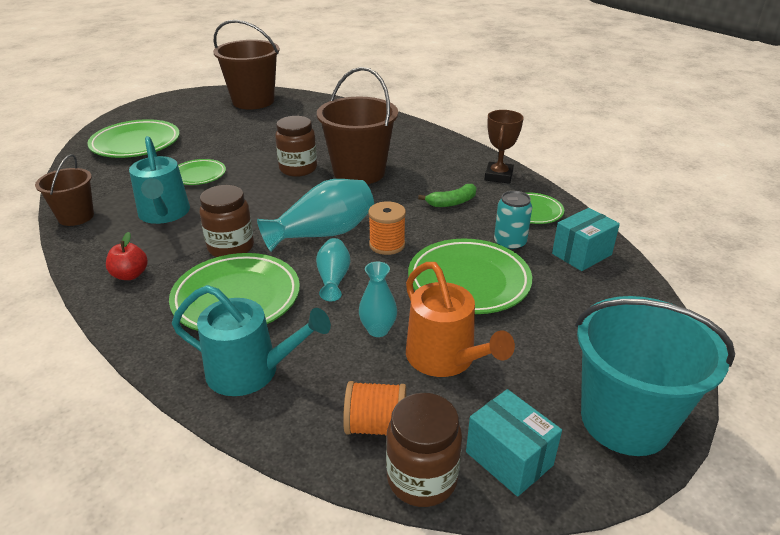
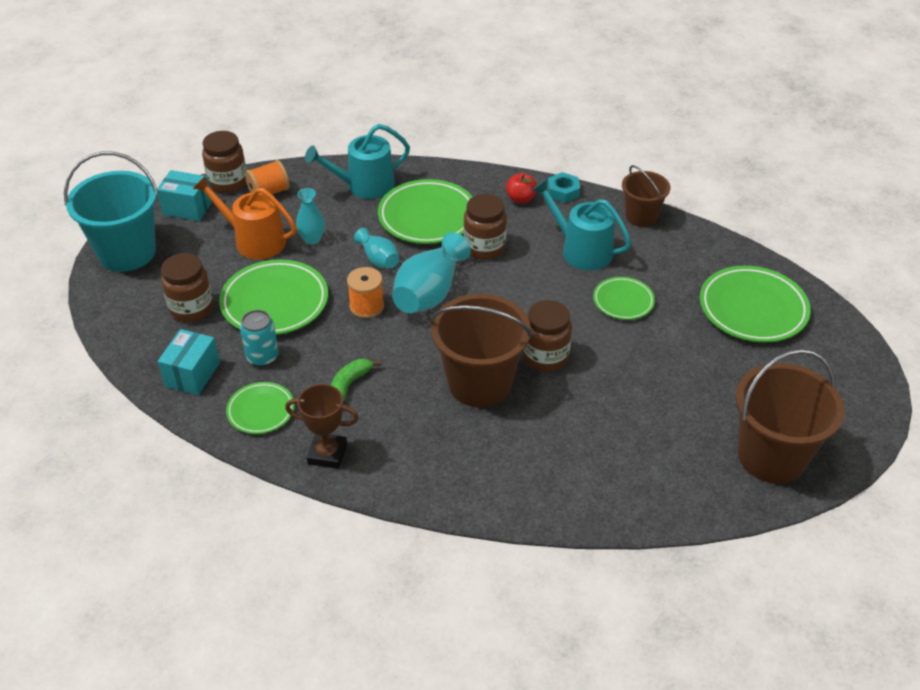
camera: 145 degrees right, 10 degrees up
brown trophy [485,110,524,184] -> brown trophy turned 60 degrees counterclockwise [285,384,359,469]
none -> brown jar [161,253,213,322]
none -> turquoise nut [548,172,580,203]

